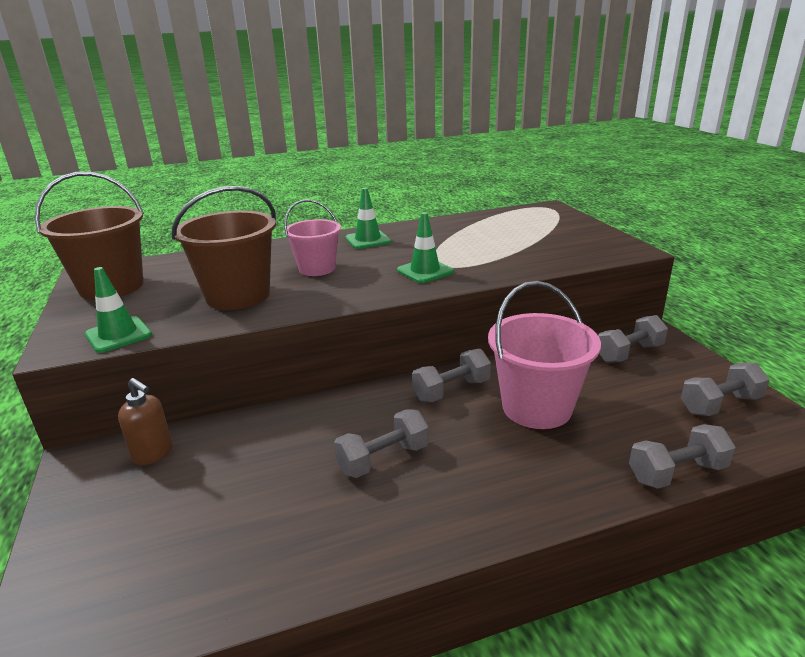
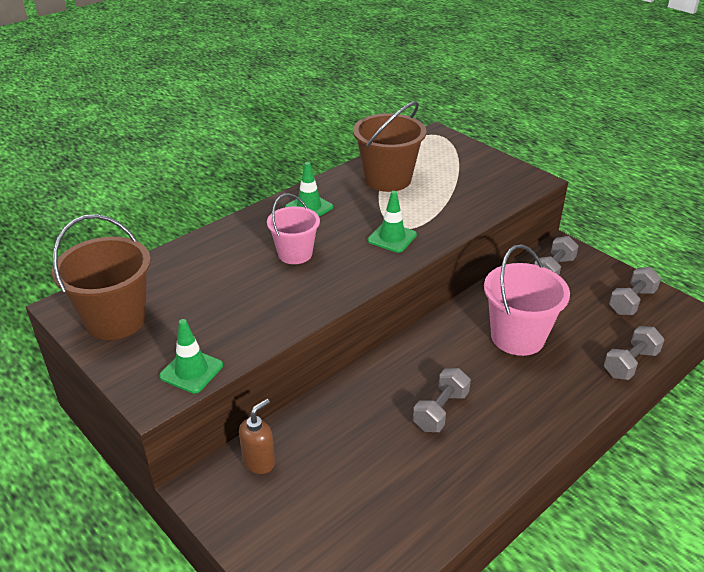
camera: 25 degrees left, 10 degrees up
brown soap dispenser [118,378,172,465] -> brown soap dispenser turned 60 degrees counterclockwise [239,399,275,474]
brown bucket [172,186,276,310] -> brown bucket moved to [353,101,426,192]
grey dumbbell [412,349,491,402] -> none

